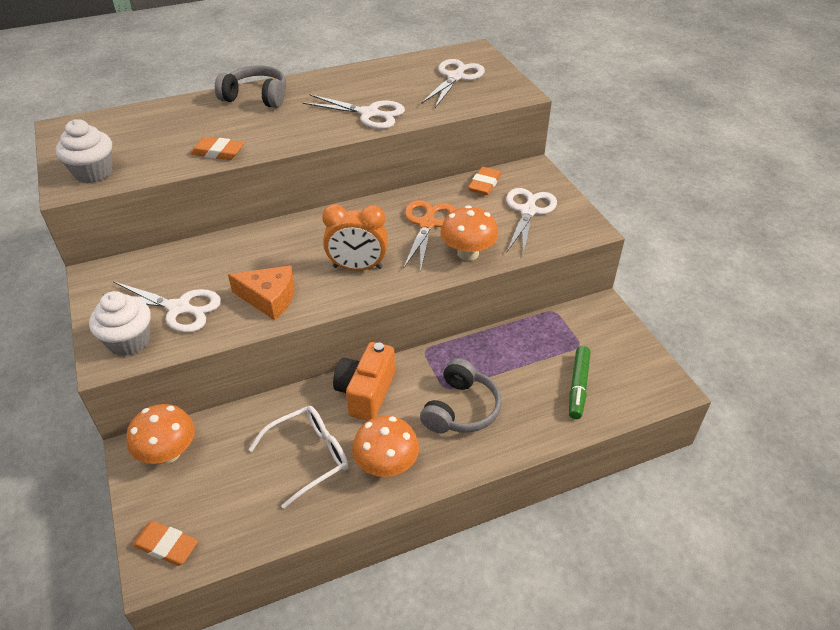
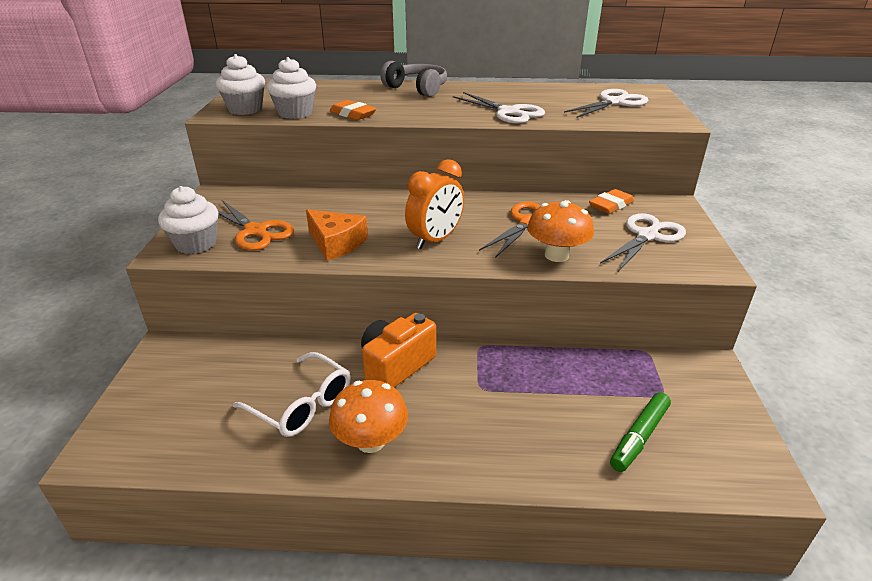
camera: 25 degrees right, 10 degrees down
white scissors [103,281,221,333] -> orange scissors [218,200,294,250]
orange mushroom [126,404,195,464] -> none
orange eraser [132,521,198,566] -> none
white glasses [249,406,348,509] -> white glasses turned 45 degrees clockwise [233,352,351,437]
orange clock [322,204,388,271] -> orange clock turned 75 degrees counterclockwise [405,159,464,249]
grey headphones [420,358,502,433] -> none
none -> white cupcake [267,57,316,119]

